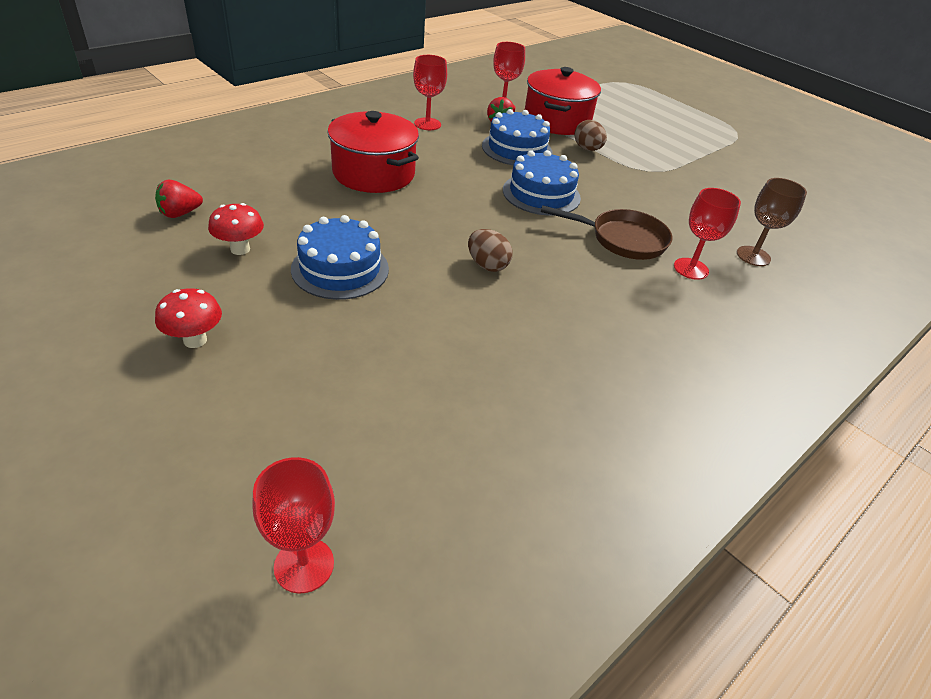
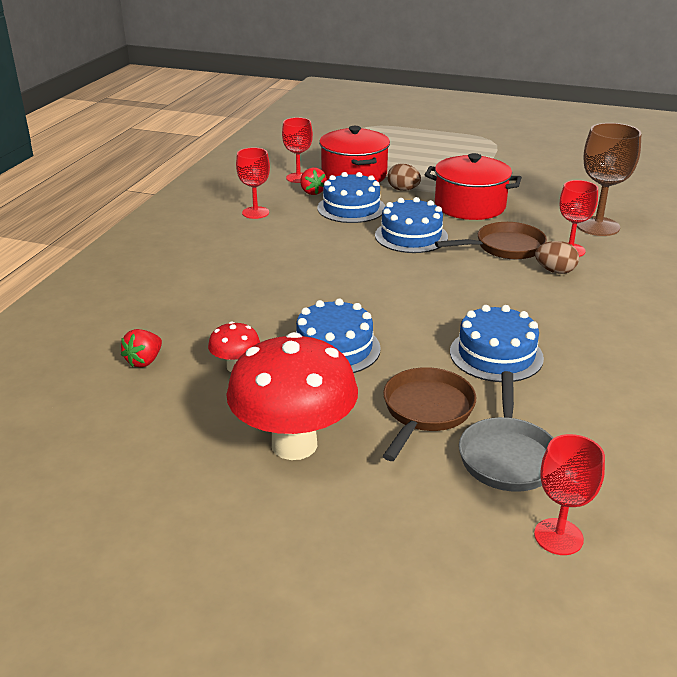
camera: 25 degrees left, 10 degrees down
red mushroom [155,288,222,348] -> red mushroom [226,332,358,460], size x2.16
red pot [327,111,419,193] -> red pot moved to [425,153,522,220]
brown egg [468,229,512,272] -> brown egg moved to [535,241,579,274]
brown goblet [737,178,807,266] -> brown goblet [577,123,642,236], size x1.52
none -> brown pan [383,367,476,461]
none -> blue cake [450,305,544,382]
none -> grey pan [459,371,553,492]

